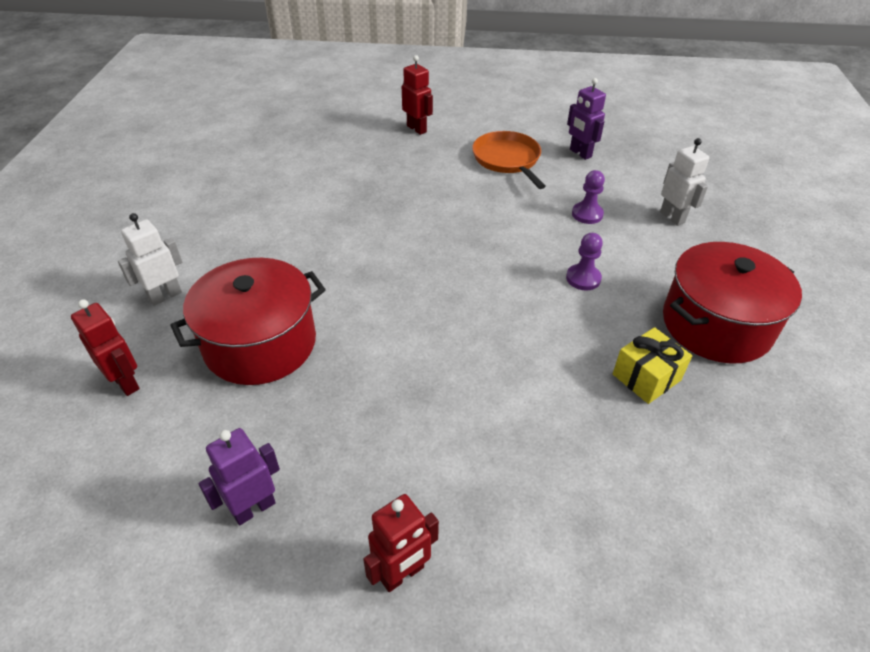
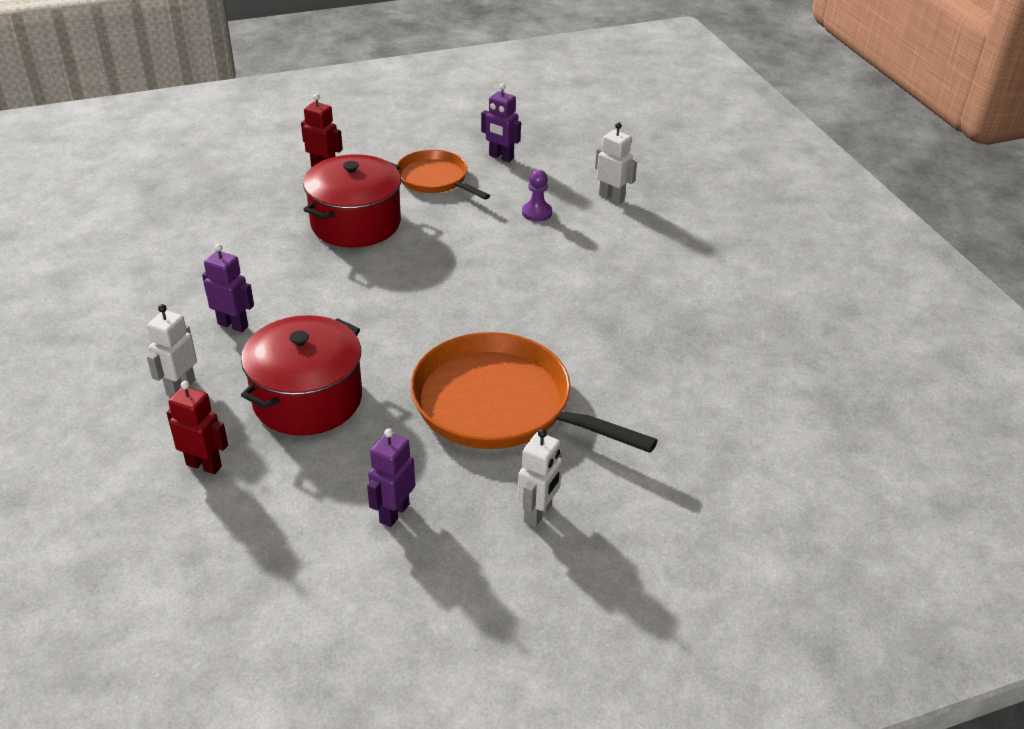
camera: 25 degrees left, 5 degrees down
red robot [363,494,439,592] -> white robot [518,429,562,527]
purple pawn [566,233,603,290] -> none
yellow gift [613,327,692,404] -> none
red pot [663,242,802,364] -> red pot moved to [303,154,401,248]
none -> purple robot [202,244,254,332]
none -> orange pan [410,332,658,453]

